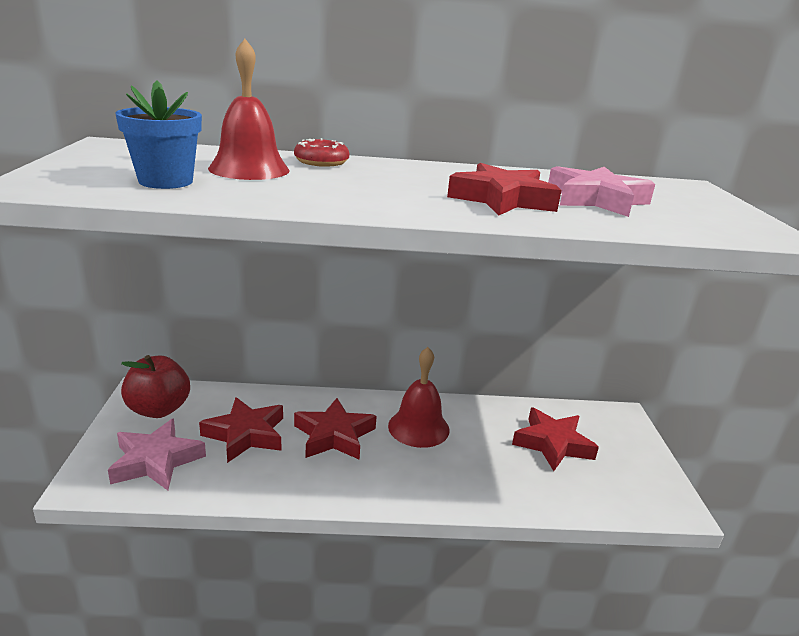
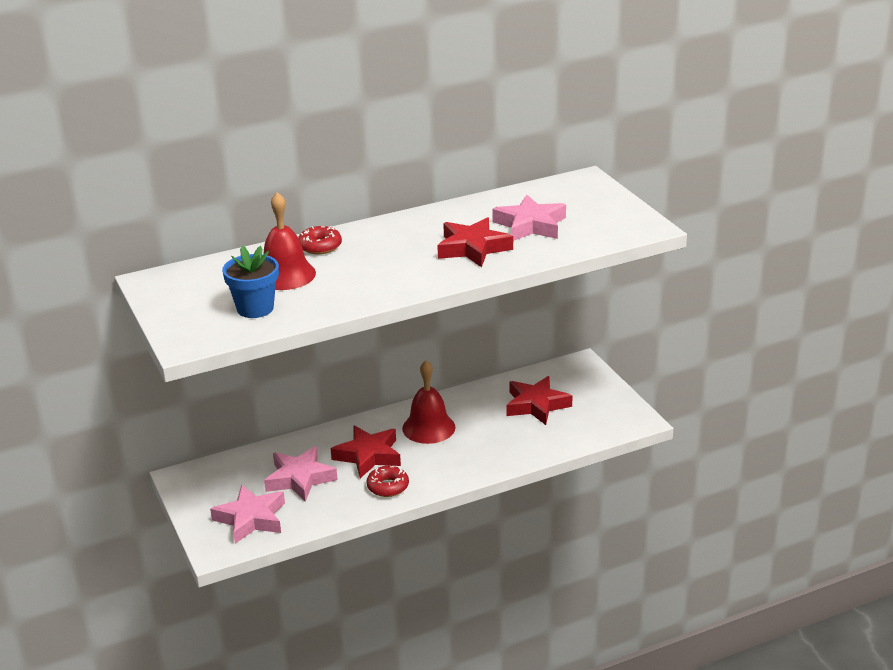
camera: 20 degrees left, 5 degrees up
red apple [121,355,190,418] -> none
red star [199,397,283,463] -> pink star [264,446,338,502]
none -> red donut [366,466,409,497]

